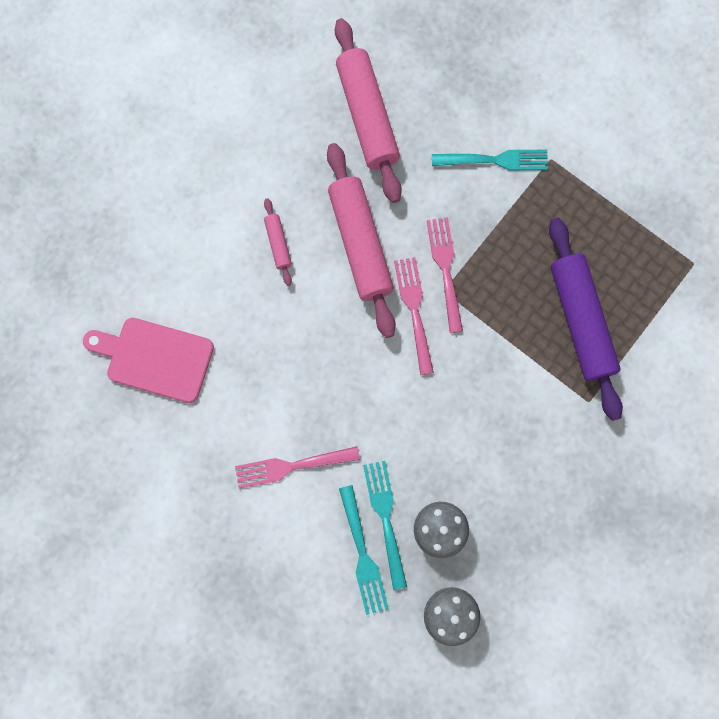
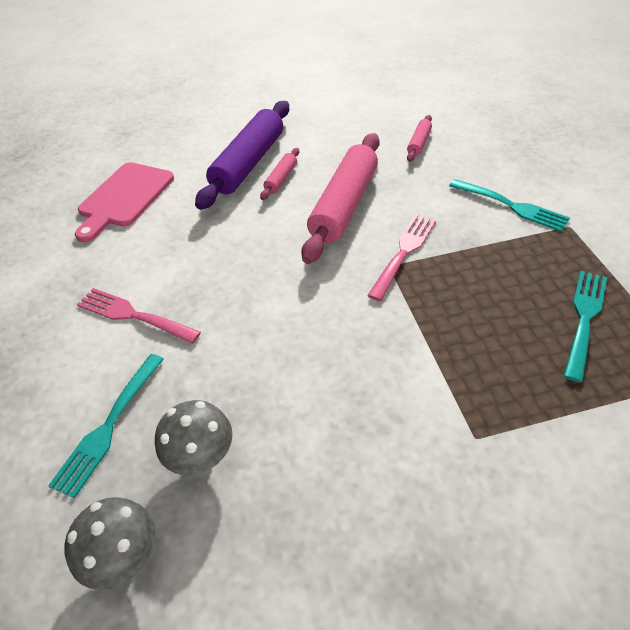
camera: 40 degrees right, 30 degrees down
pink cutting board [83,318,214,403] -> pink cutting board turned 120 degrees counterclockwise [75,162,174,242]
pink rolling pin [335,18,402,203] -> pink rolling pin [407,115,432,162], size x0.45
turquoise fork [363,461,407,590] -> turquoise fork moved to [564,271,607,382]
pink fork [394,257,434,375] -> none
purple rolling pin [549,218,623,421] -> purple rolling pin moved to [195,101,289,210]

